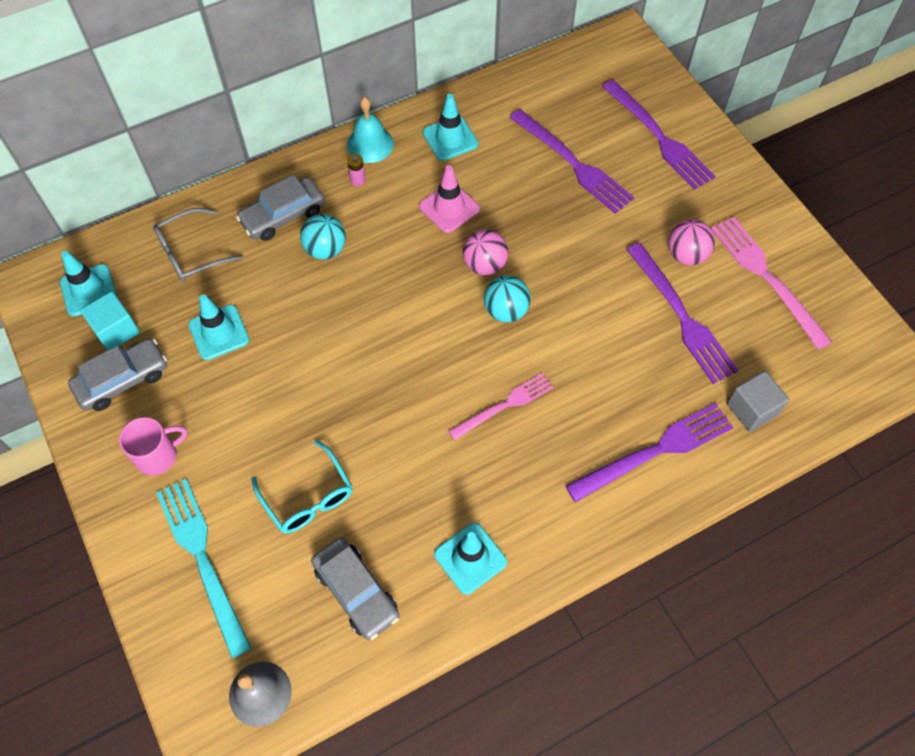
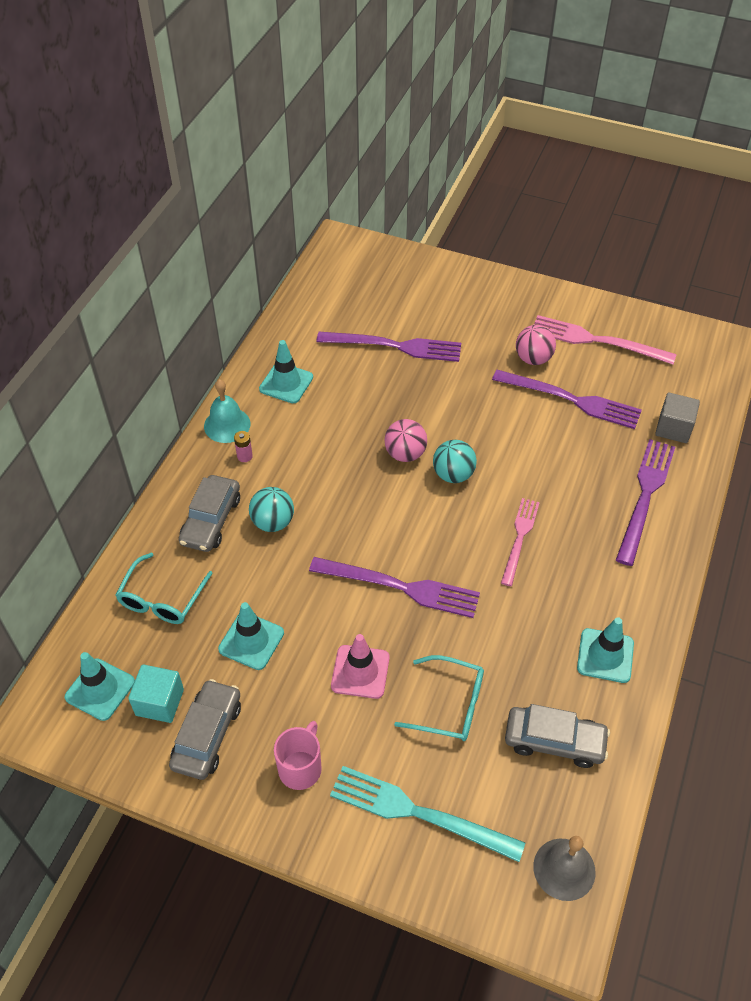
camera: 40 degrees left, 10 degrees down
grey glasses [153,208,243,281] -> turquoise glasses [116,553,213,624]
pink traffic cone [419,165,480,233] -> pink traffic cone moved to [331,634,390,699]
purple fork [602,80,715,190] -> purple fork moved to [309,557,480,618]

